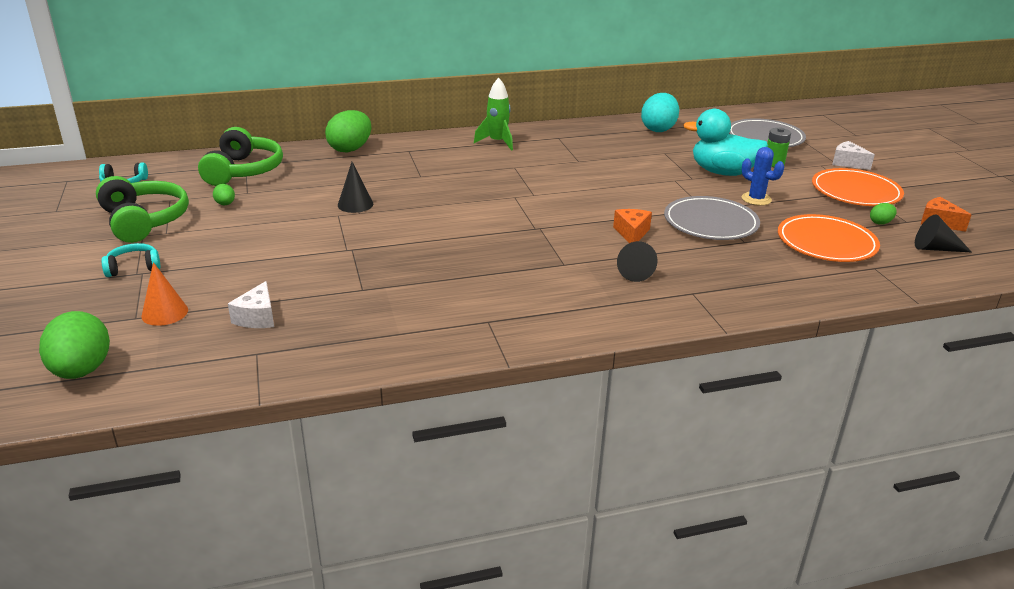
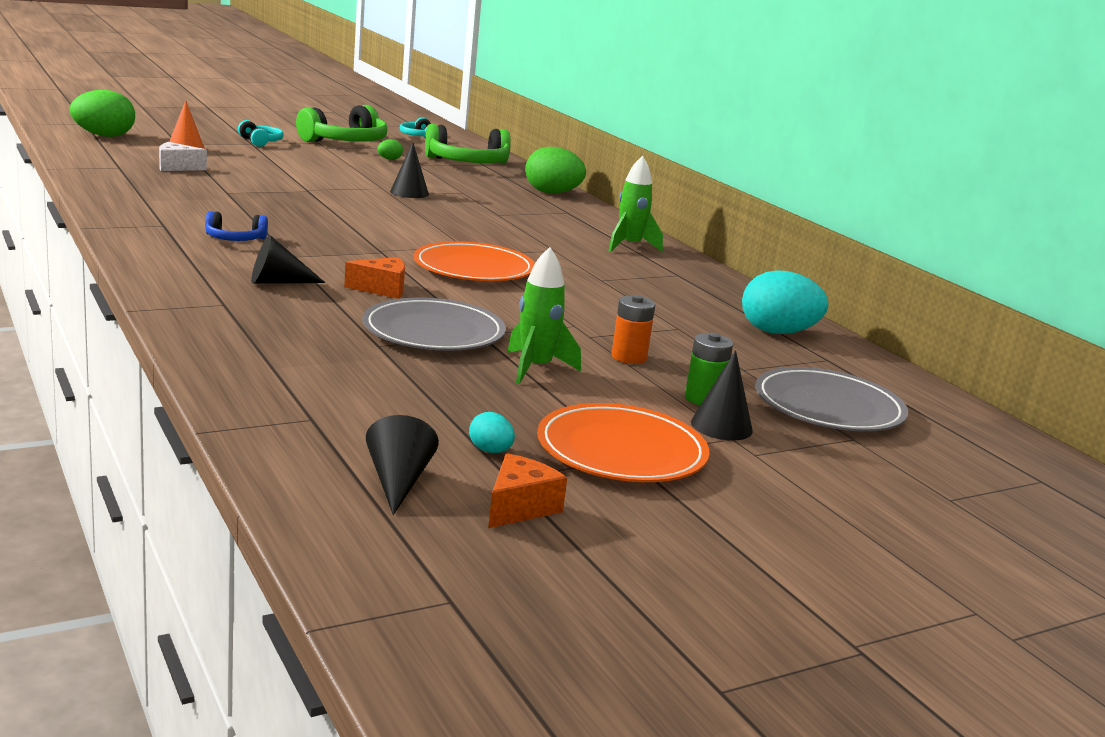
camera: 75 degrees right, 10 degrees down
turquoise duck [683,109,768,176] -> orange battery [611,295,655,364]
blue cactus [742,147,784,206] -> green rocket [507,247,581,384]
orange plate [778,214,880,262] -> orange plate moved to [414,241,535,281]
white cheese [832,141,875,170] -> none
green egg [870,203,897,225] -> turquoise egg [469,412,515,453]
none -> blue headphones [205,211,268,241]
none -> black cone [691,350,753,440]

